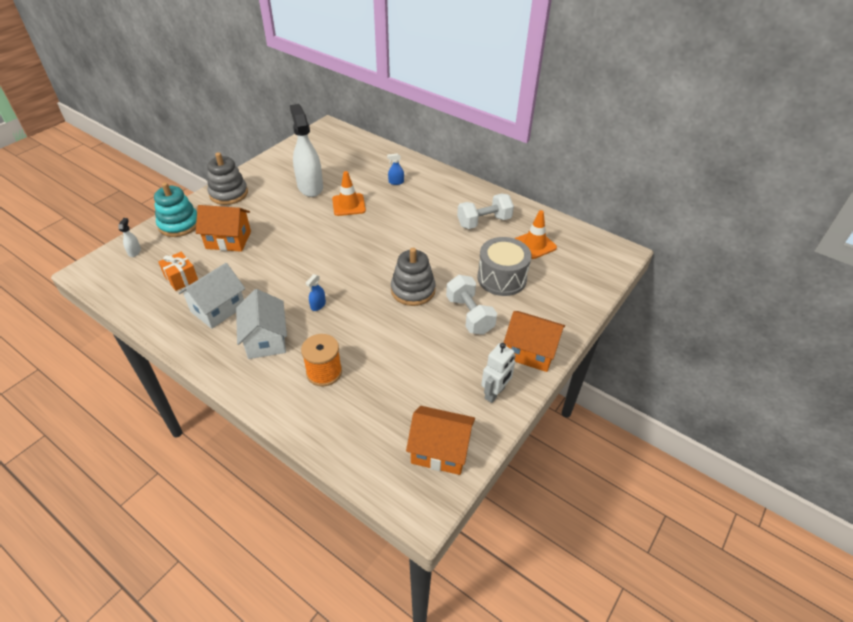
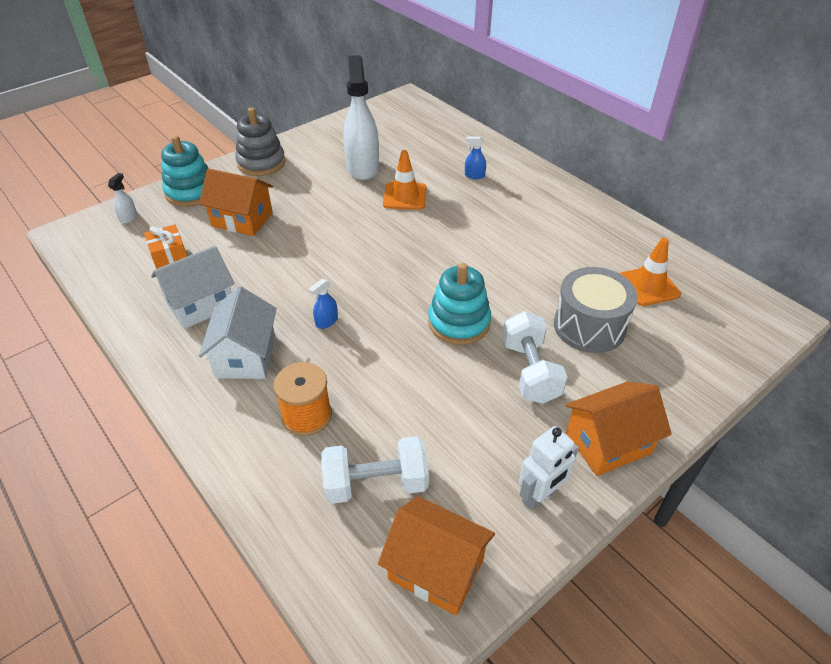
camera: 15 degrees right, 0 degrees up
grey stacking toy [391,248,436,306] -> turquoise stacking toy [428,263,491,345]
white dumbbell [457,194,514,229] -> white dumbbell moved to [321,436,429,504]
orange house [504,311,565,372] -> orange house turned 60 degrees counterclockwise [565,381,672,476]

